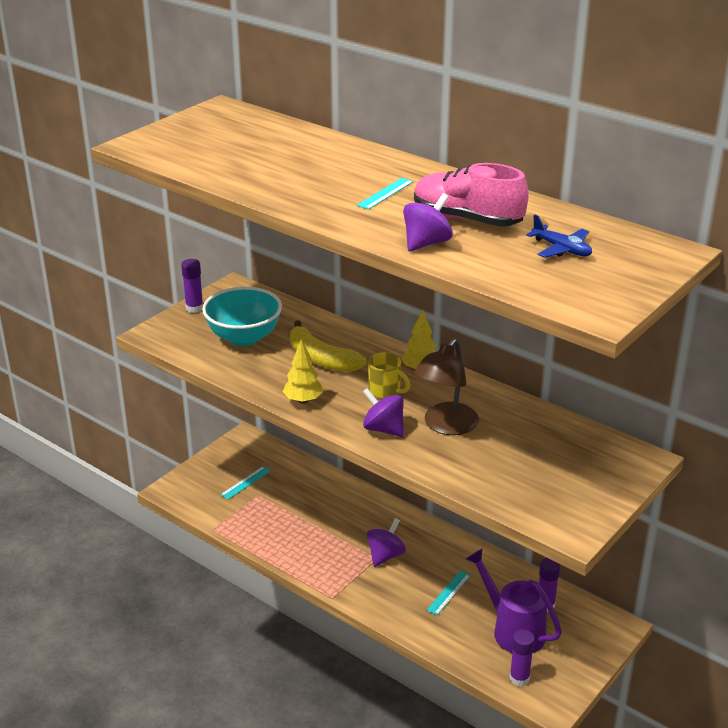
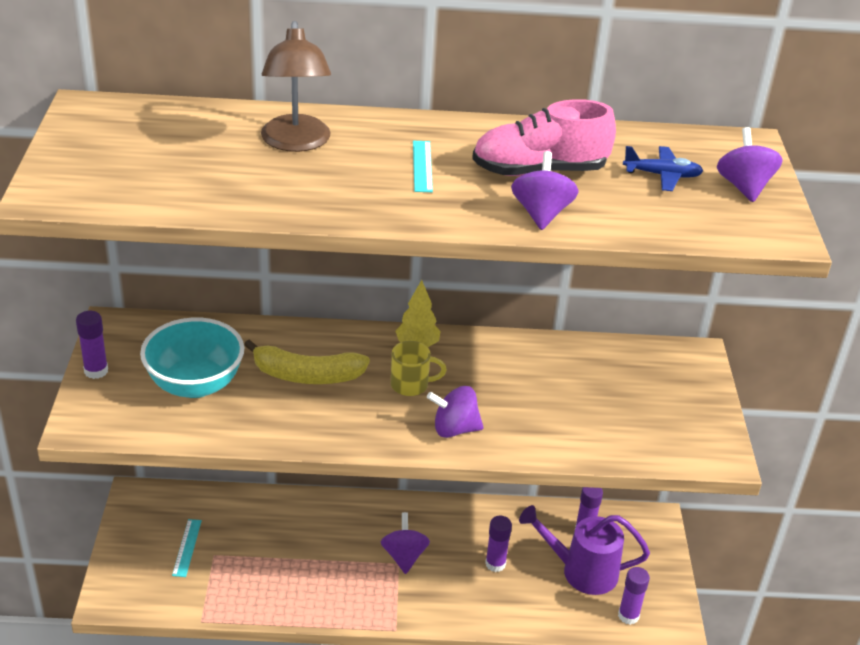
camera: 40 degrees left, 5 degrees up
yellow tree [283,339,323,404] -> none
brown lamp [414,339,479,435] -> brown lamp moved to [261,21,331,152]
turquoise ruler [427,571,471,615] -> purple glue stick [485,516,512,572]
none -> purple spinning top [717,127,782,202]

